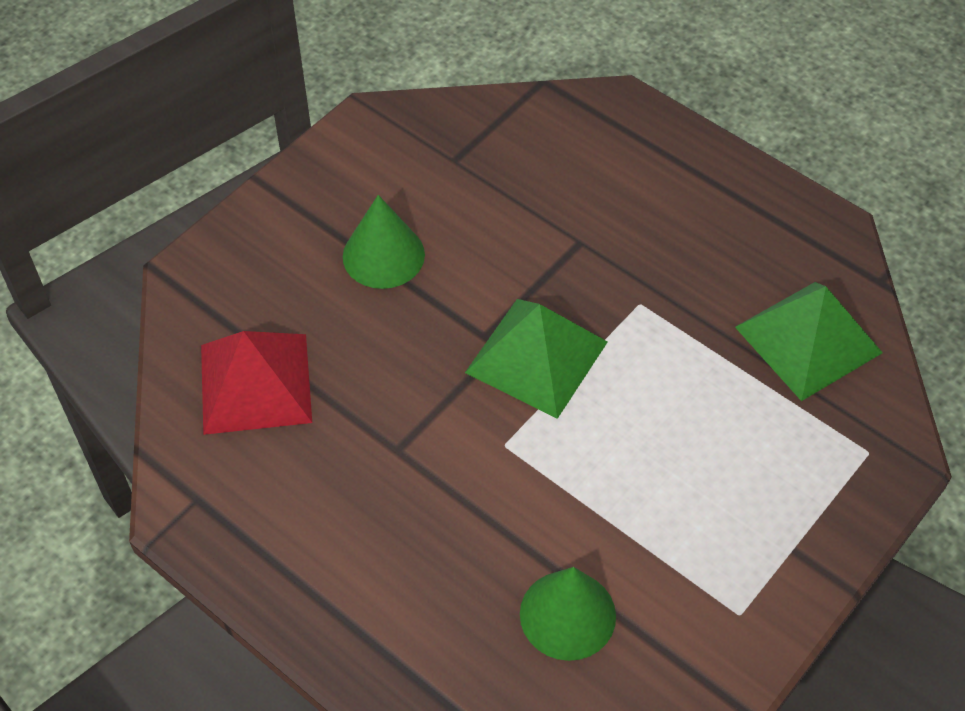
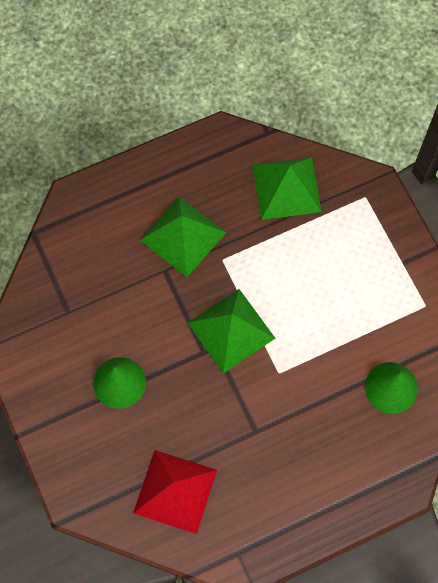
camera: 65 degrees left, 15 degrees up
none -> green pyramid [140,197,226,277]

